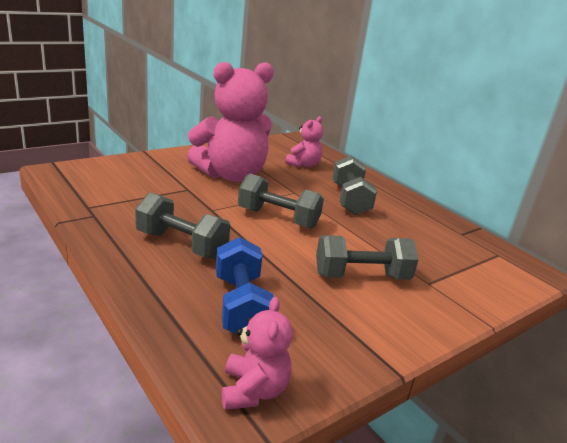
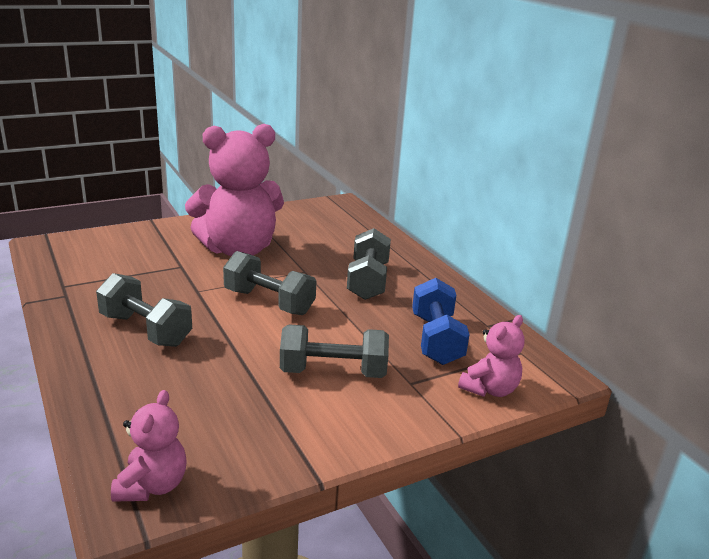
camera: 10 degrees right, 0 degrees up
blue dumbbell [216,237,274,334] -> blue dumbbell moved to [412,278,470,365]
pink teddy bear [285,116,323,168] -> pink teddy bear moved to [458,315,525,397]

